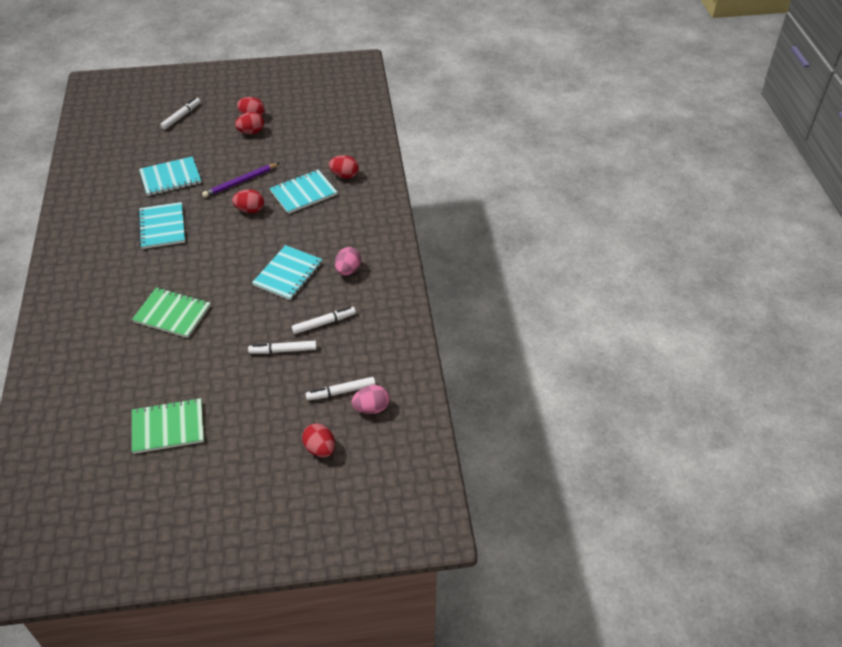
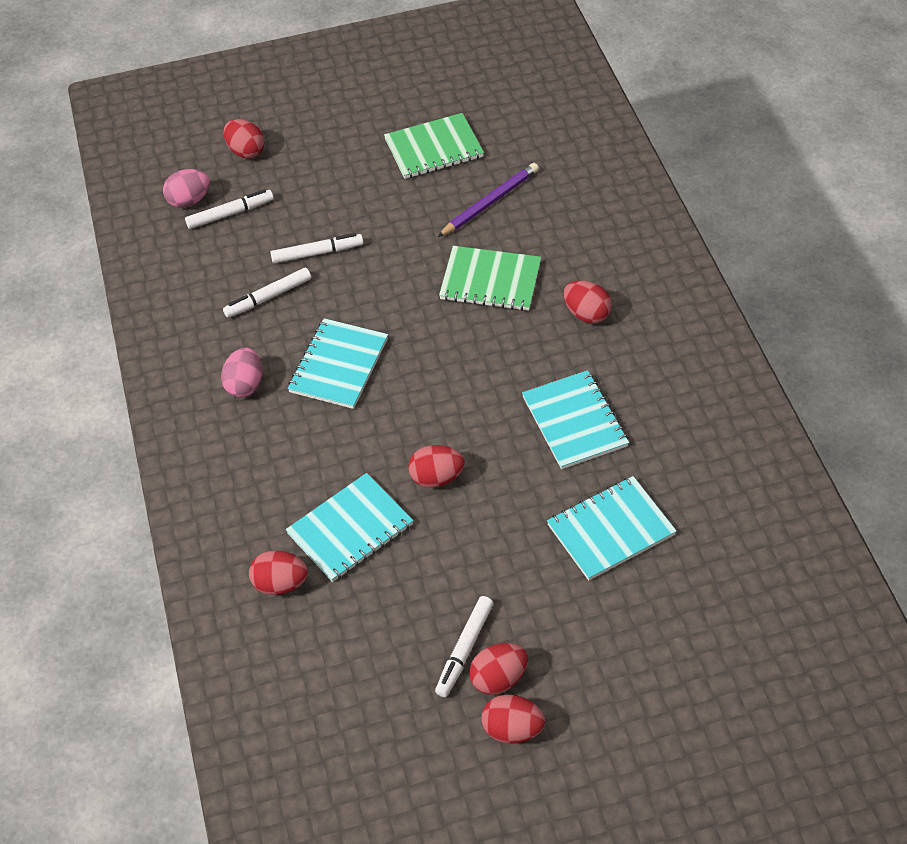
camera: 175 degrees right, 5 degrees up
white marker [160,97,201,130] -> white marker moved to [435,596,493,697]
purple pencil [202,163,280,198] -> purple pencil moved to [438,163,539,237]
none -> red egg [563,281,612,324]

